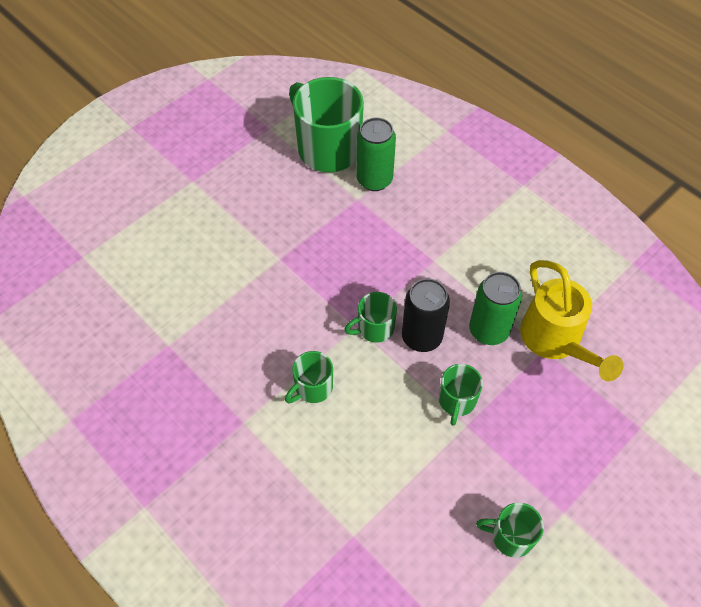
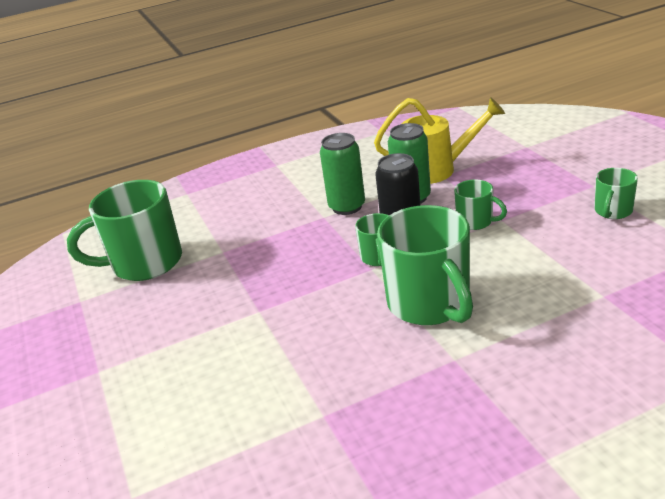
camera: 65 degrees left, 25 degrees down
green mug [285,351,333,403] -> green mug [377,205,473,325], size x2.01
green can [356,117,396,191] -> green can moved to [320,133,365,215]

